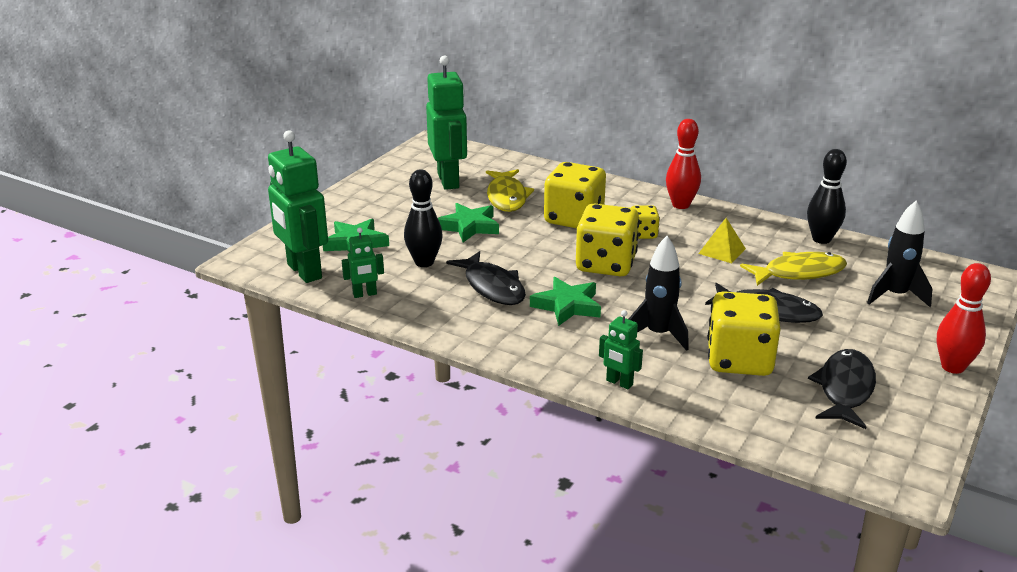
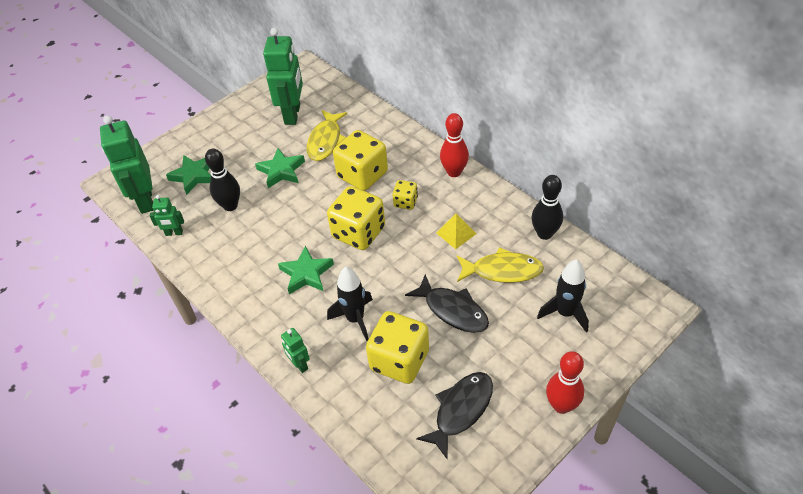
camera: 20 degrees right, 20 degrees up
black fish [446,251,526,305] -> none

